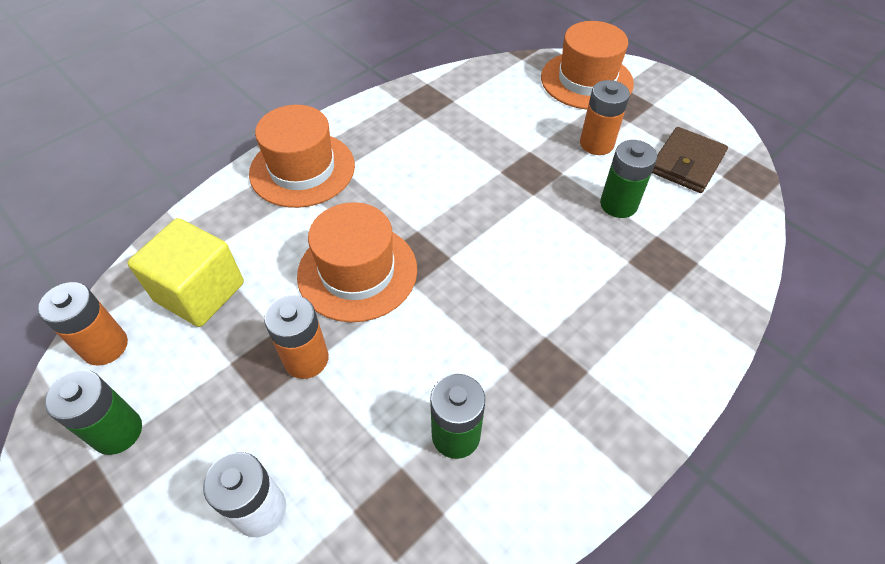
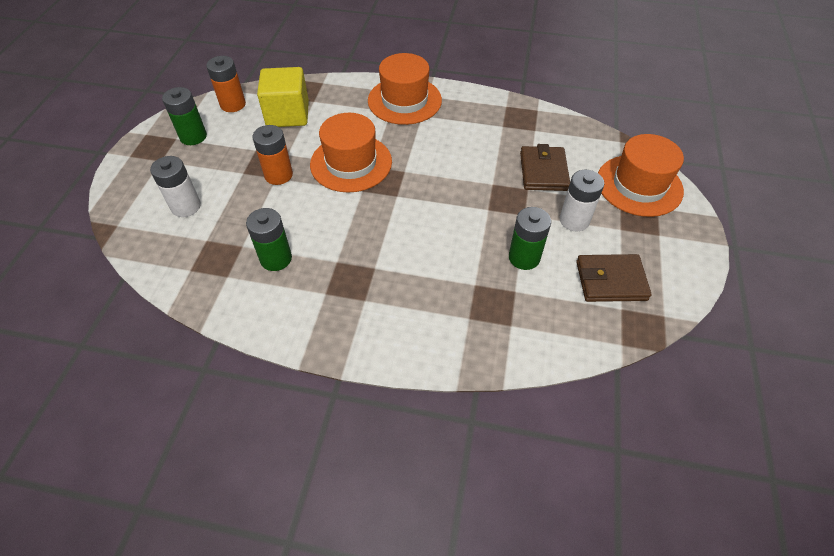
camera: 55 degrees right, 0 degrees up
orange battery [580,80,630,155] -> white battery [560,170,604,231]
none -> brown wallet [520,144,570,191]

